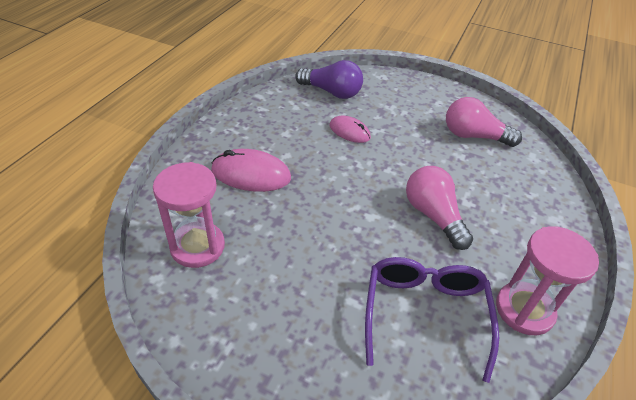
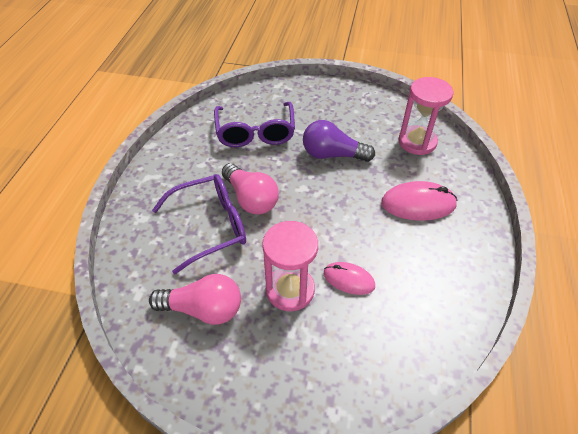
camera: 170 degrees right, 5 degrees up
purple light bulb [295,60,363,99] -> purple light bulb moved to [303,120,375,162]
pink hourglass [496,226,599,335] -> pink hourglass moved to [262,221,318,311]
none -> purple glasses [152,174,246,274]

